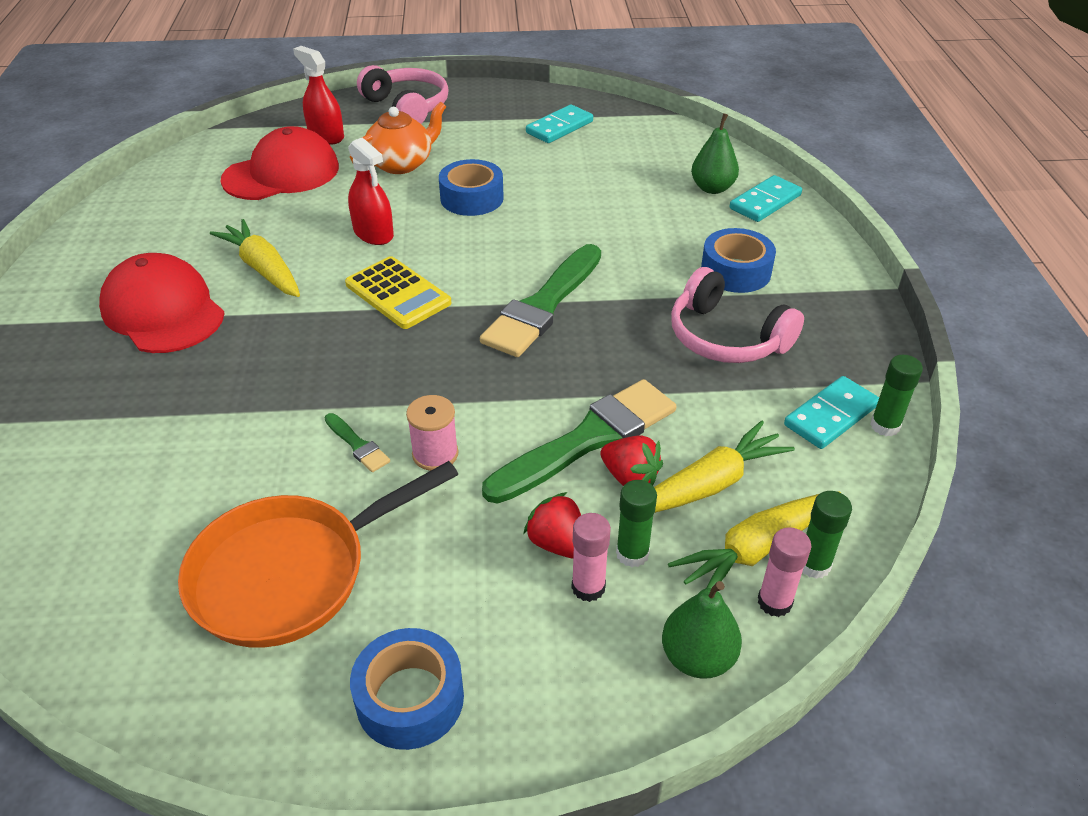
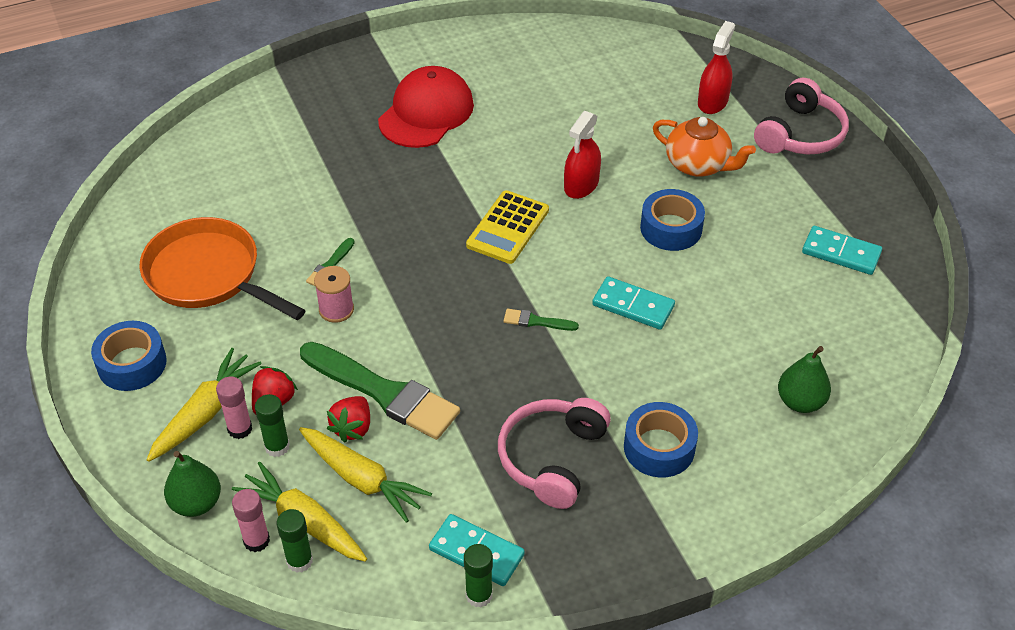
camera: 70 degrees right, 5 degrees up
yellow carrot [210,219,300,297] -> yellow carrot moved to [147,348,262,462]
red cap [220,126,339,200] -> none
green brush [480,244,601,357] -> green brush [503,309,579,331], size x0.43
turquoise domino [730,175,802,222] -> turquoise domino moved to [592,276,675,330]

